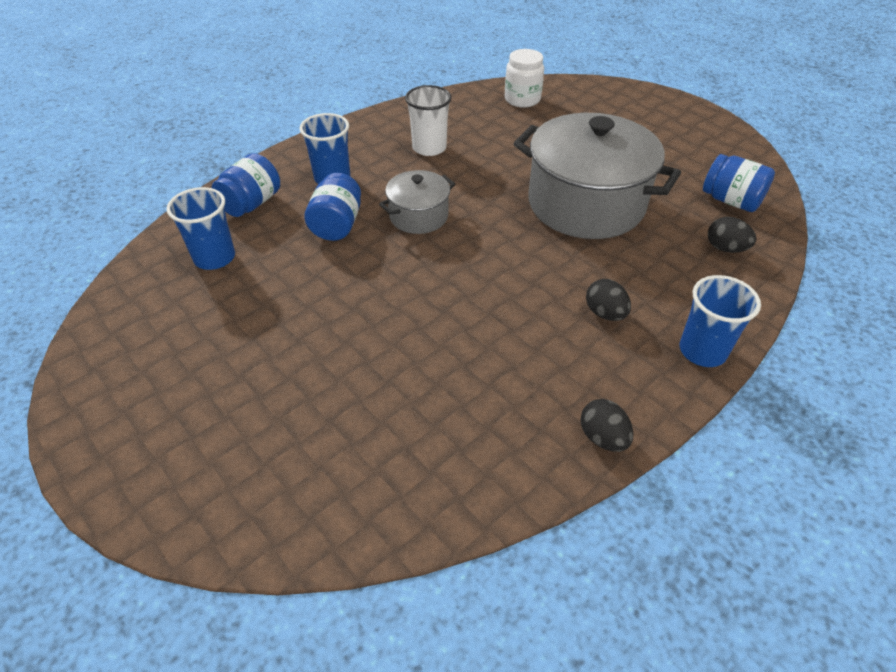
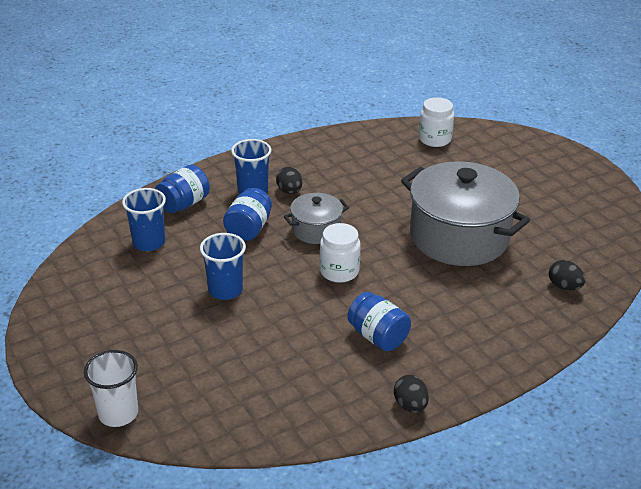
camera: 10 degrees right, 10 degrees down
white cup [405,85,452,156] -> white cup moved to [84,350,138,427]
black egg [586,279,631,321] -> black egg moved to [276,167,302,194]
blue cup [680,275,761,367] -> blue cup moved to [200,233,246,300]
blue jar [703,154,775,212] -> blue jar moved to [347,292,411,351]
none -> white jar [320,223,361,283]

